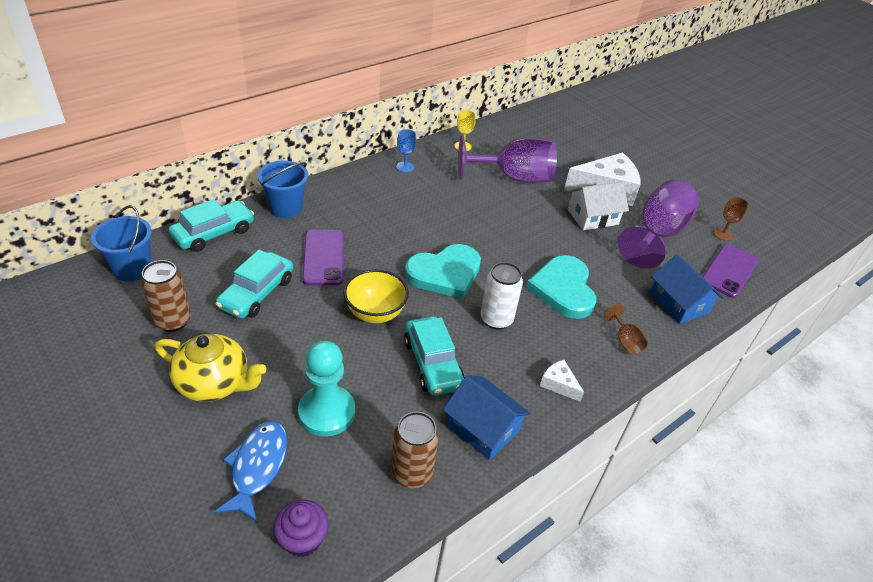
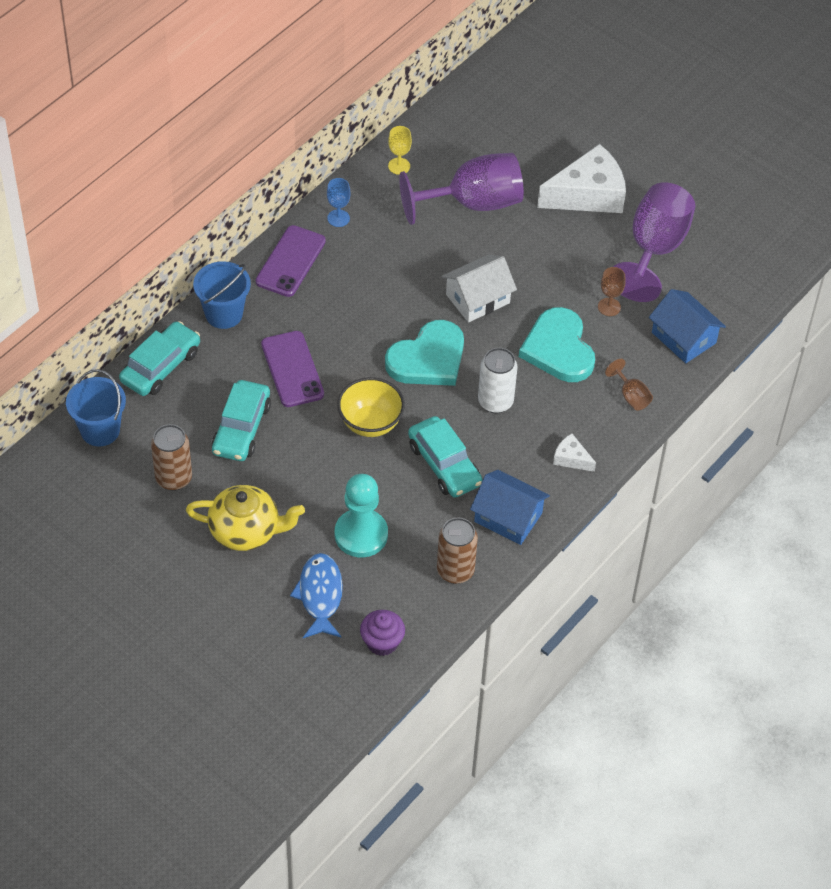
camera: 10 degrees left, 10 degrees up
white house [568,181,629,231] -> white house moved to [442,255,517,322]
purple phone [702,244,759,298] -> purple phone moved to [256,225,326,297]
brown goblet [714,197,749,241] -> brown goblet moved to [598,267,626,316]

